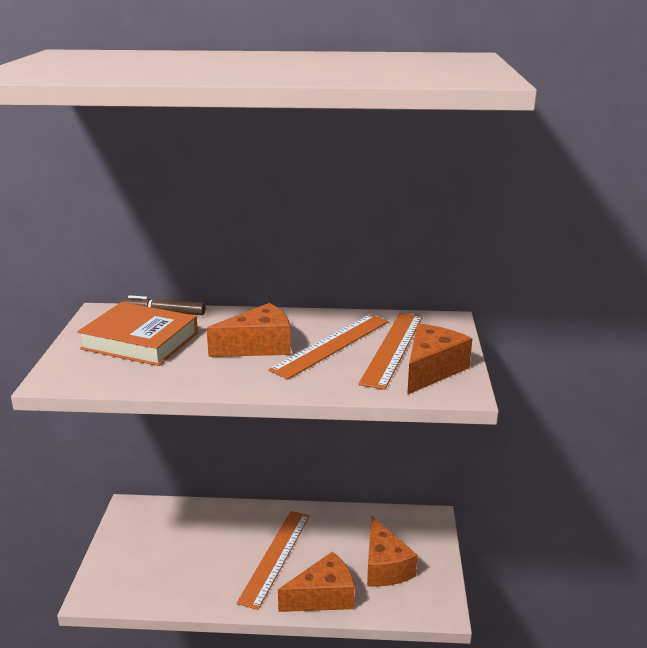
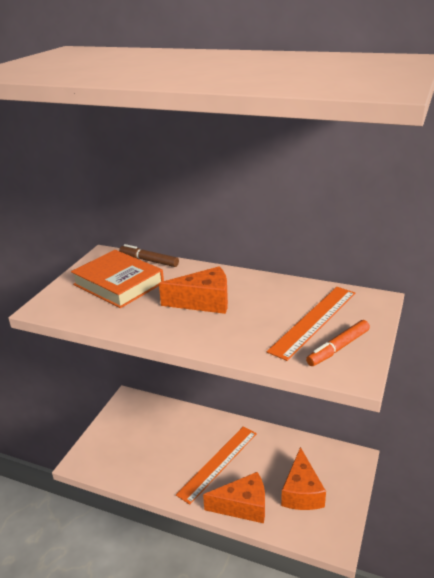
camera: 20 degrees right, 5 degrees up
orange ruler [268,314,389,379] -> none
orange cheese [407,324,472,395] -> orange marker [306,320,370,366]

